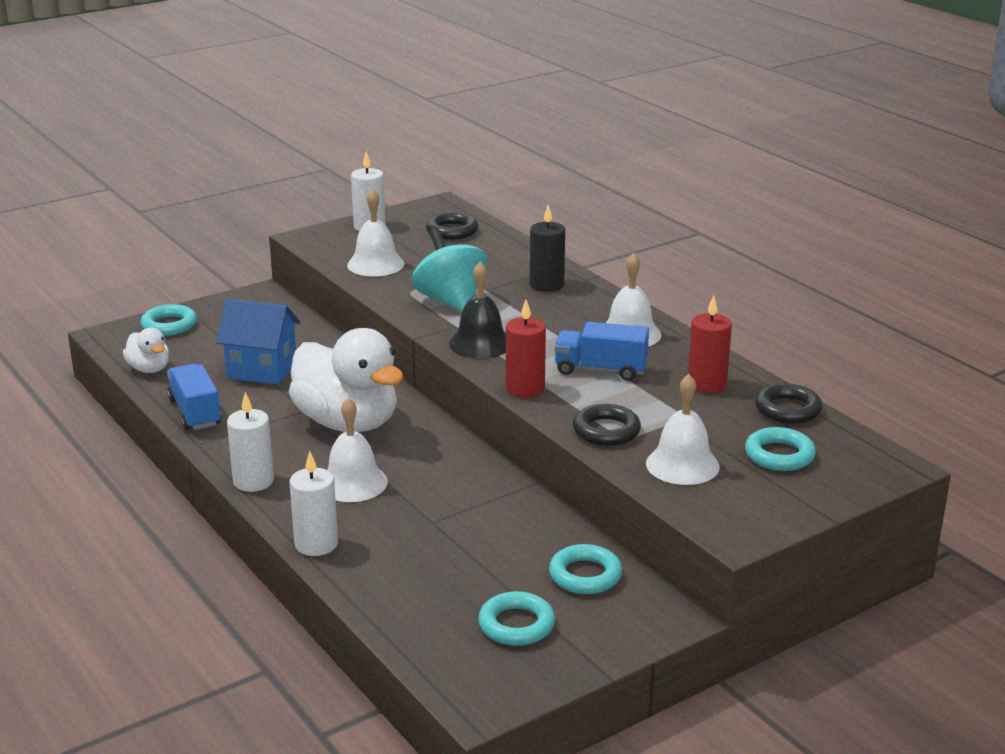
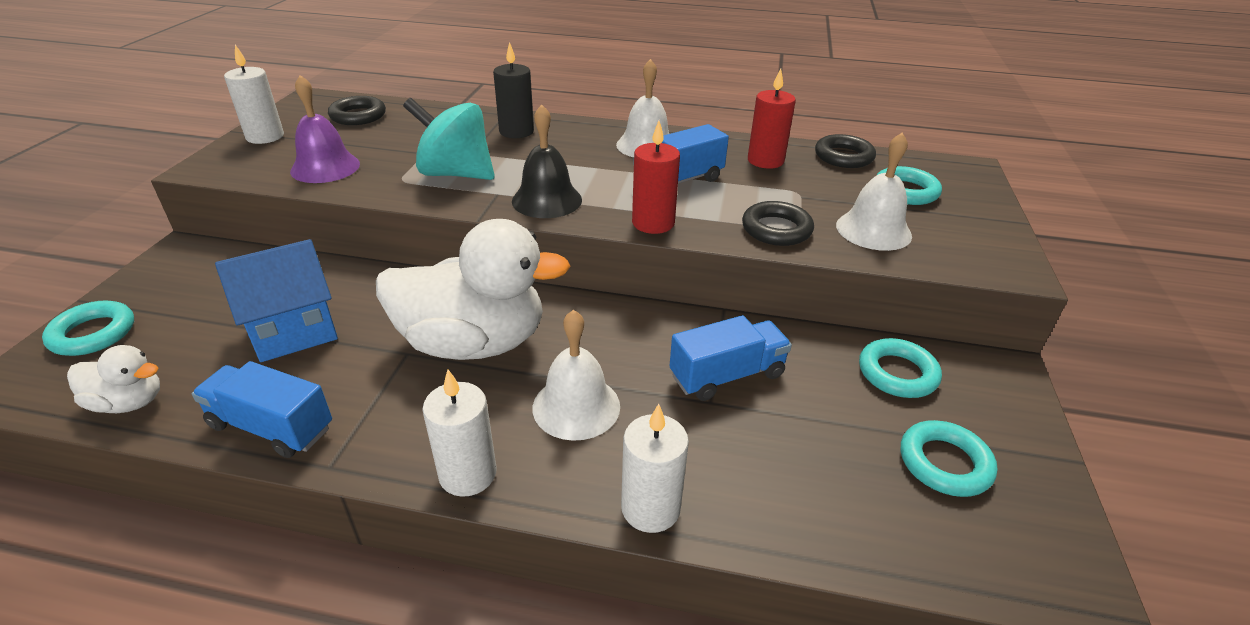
camera: 45 degrees left, 10 degrees up
white bell [347,189,404,276] -> purple bell [290,75,360,183]
none -> blue truck [669,315,792,401]

